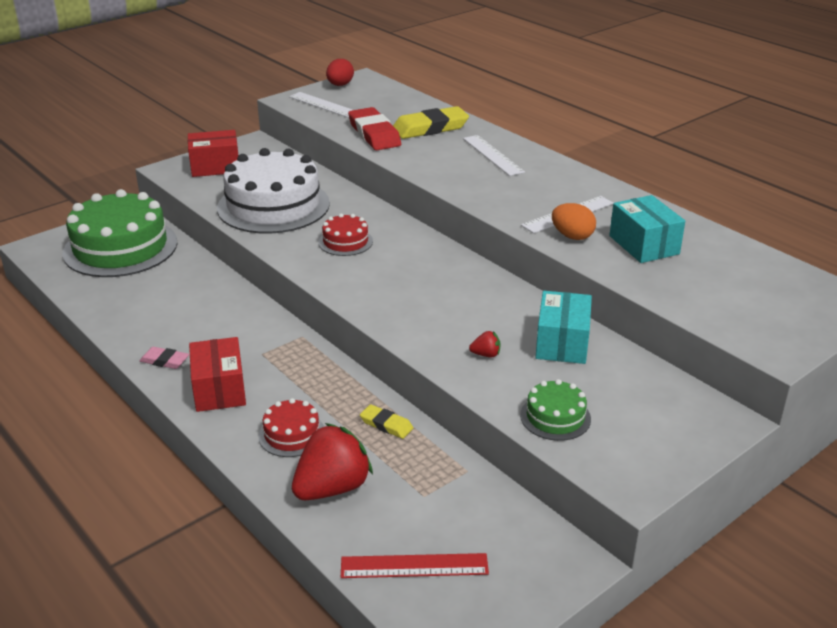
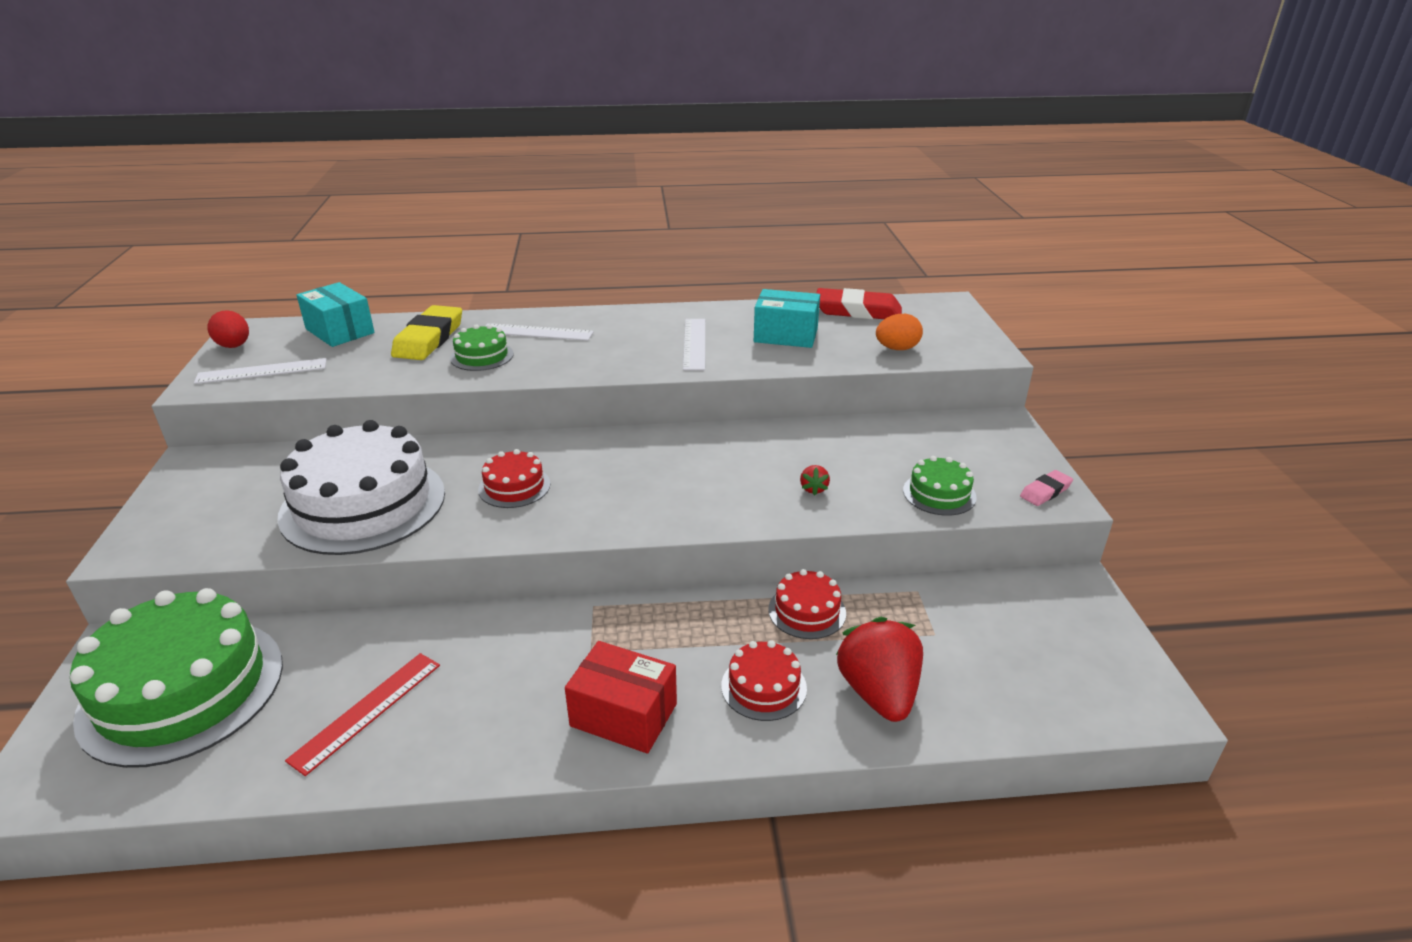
camera: 55 degrees left, 0 degrees up
pink eraser [140,347,189,369] -> pink eraser moved to [1020,470,1073,506]
red box [188,130,238,177] -> none
red ruler [341,553,489,578] -> red ruler moved to [285,653,440,776]
red eraser [348,107,401,150] -> red eraser moved to [816,288,902,319]
yellow eraser [360,404,413,439] -> red cake [768,569,846,639]
red strawberry [469,331,501,357] -> red strawberry turned 150 degrees clockwise [800,465,830,496]
turquoise box [535,291,592,364] -> turquoise box moved to [296,282,375,347]
orange egg [552,203,596,240] -> orange egg moved to [876,314,923,350]
none -> green cake [450,324,514,371]

